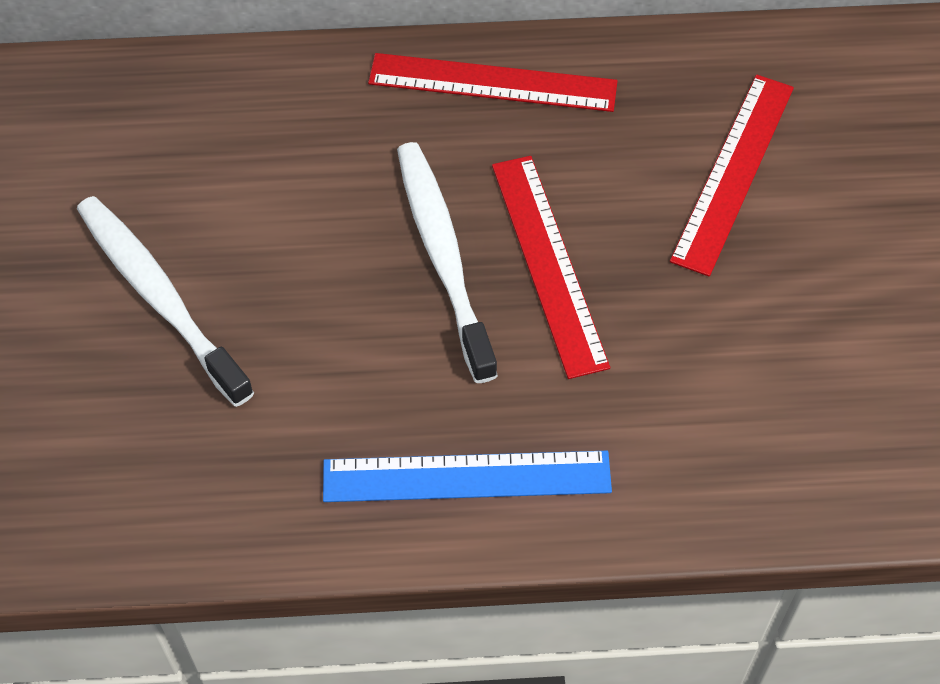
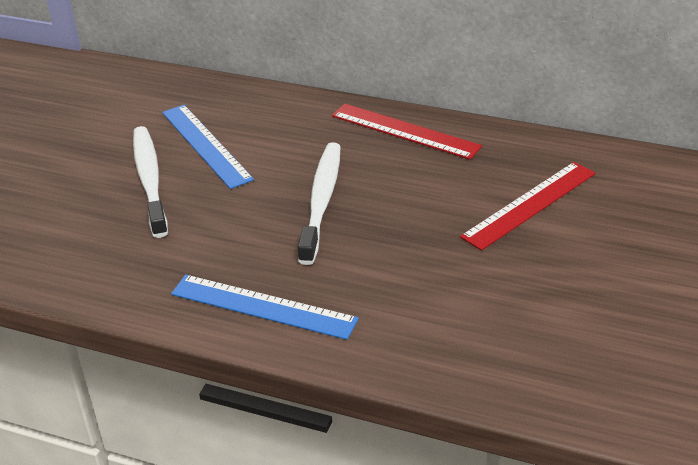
camera: 25 degrees right, 20 degrees down
red ruler [492,156,610,379] -> none
none -> blue ruler [162,105,254,189]

